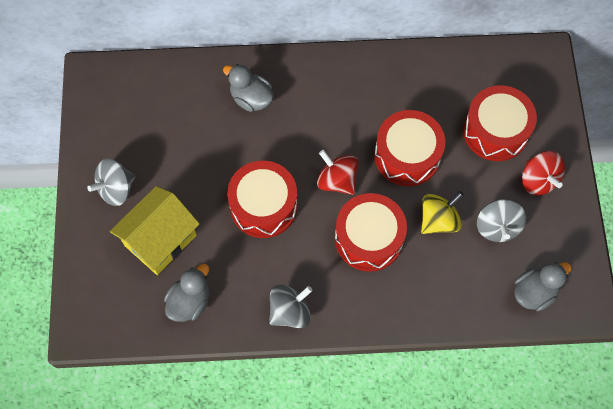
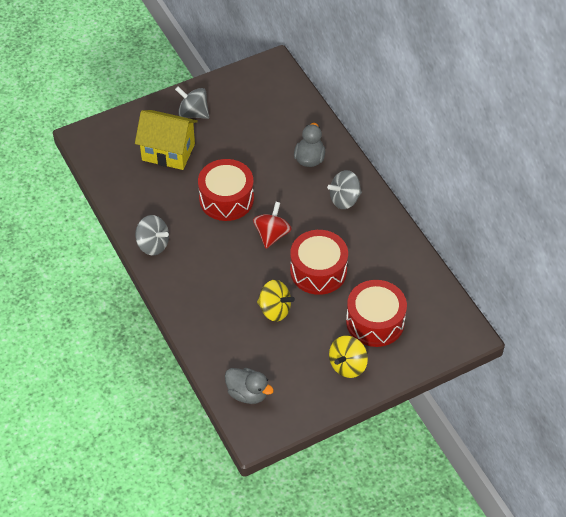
camera: 65 degrees right, 15 degrees down
grey duck [164,264,209,322] -> none
red drum [335,193,407,272] -> none
grey spinning top [477,199,526,242] -> grey spinning top moved to [327,170,362,209]
red spinning top [522,151,565,195] -> yellow spinning top [329,336,368,378]

